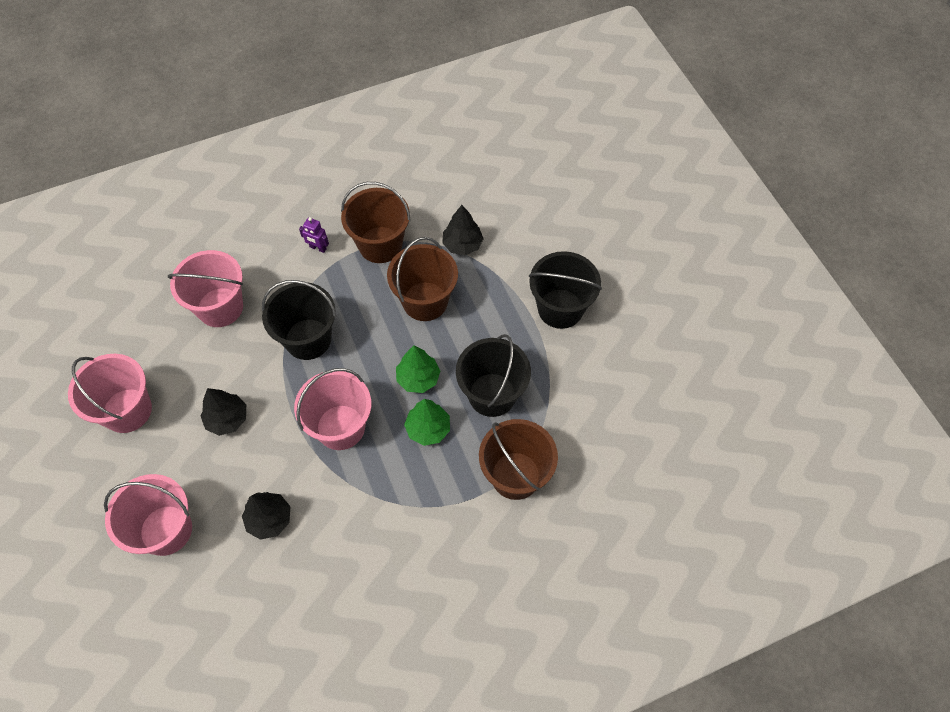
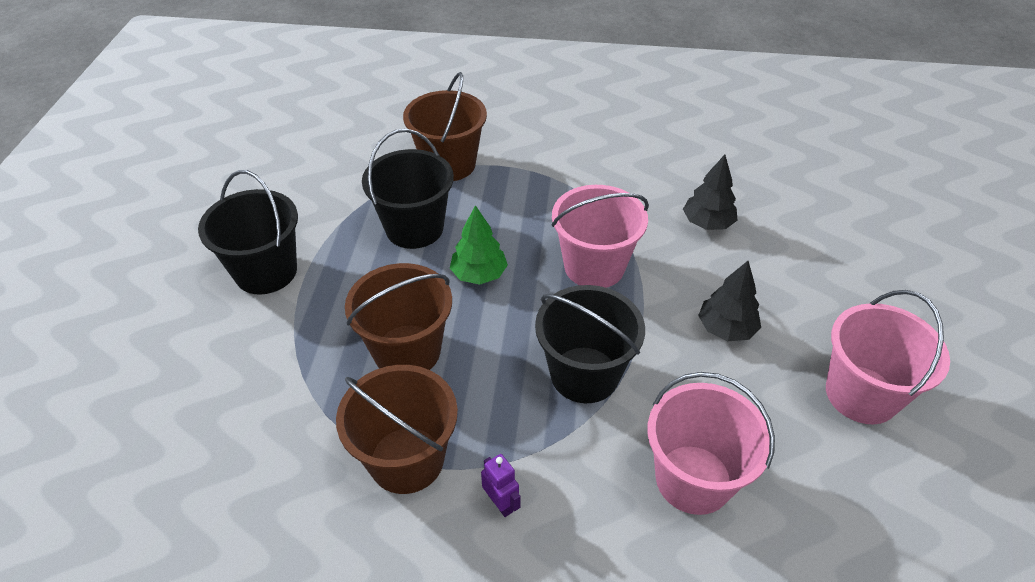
camera: 150 degrees left, 15 degrees down
pink bucket [104,474,192,556] -> none
green tree [404,399,450,446] -> none
black tree [442,205,484,255] -> none

